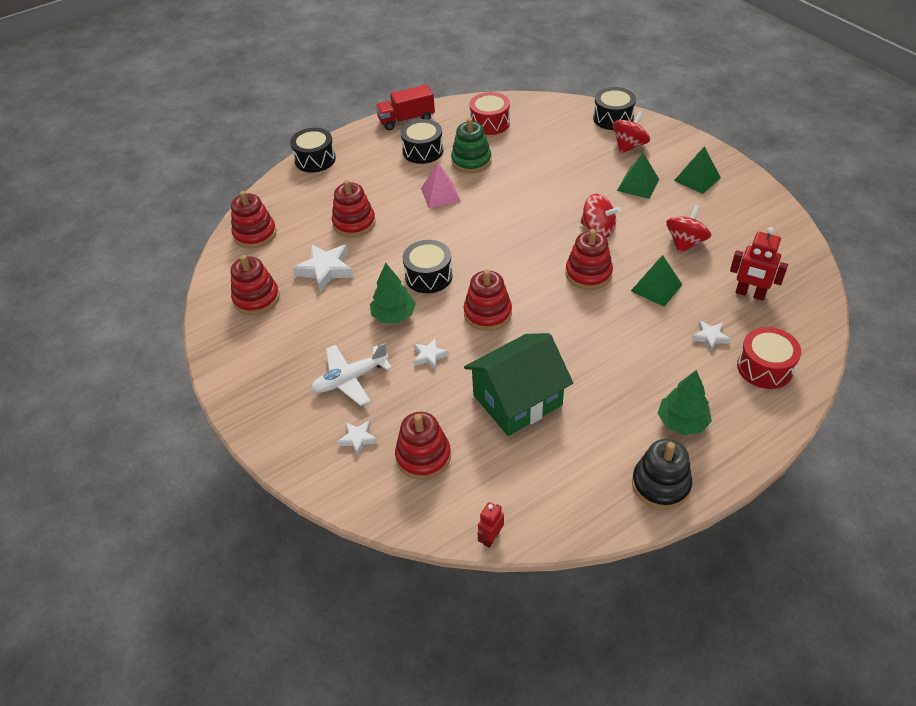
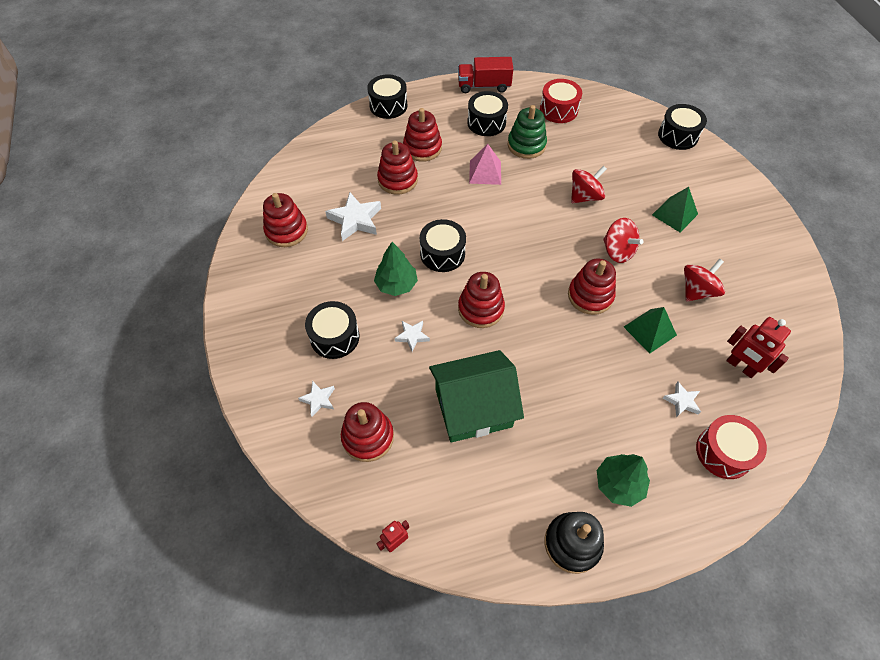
camera: 15 degrees right, 10 degrees up
red stacking toy [231,191,277,248] -> red stacking toy moved to [403,108,442,162]
white plane [311,343,392,406] -> black drum [305,301,360,359]
red spinning top [613,111,650,154] -> red spinning top moved to [571,166,607,203]
green pyramid [674,146,721,194] -> none

